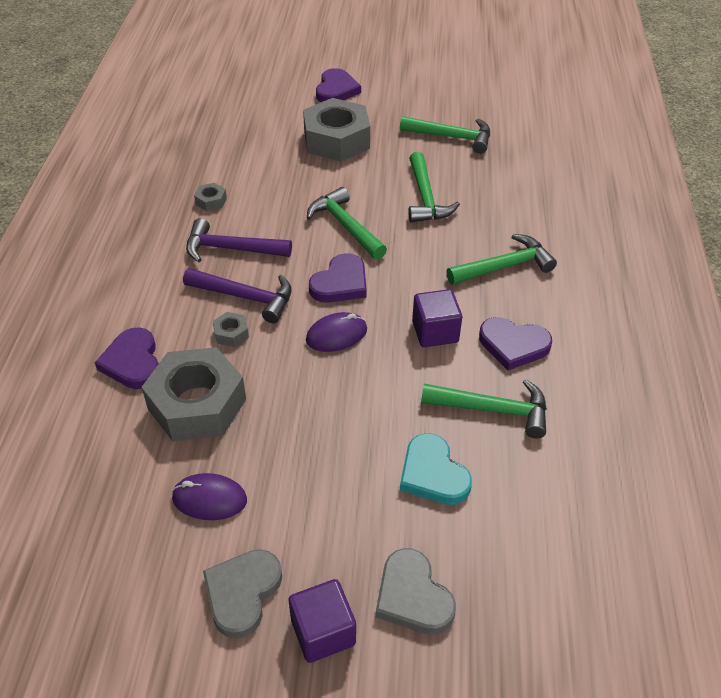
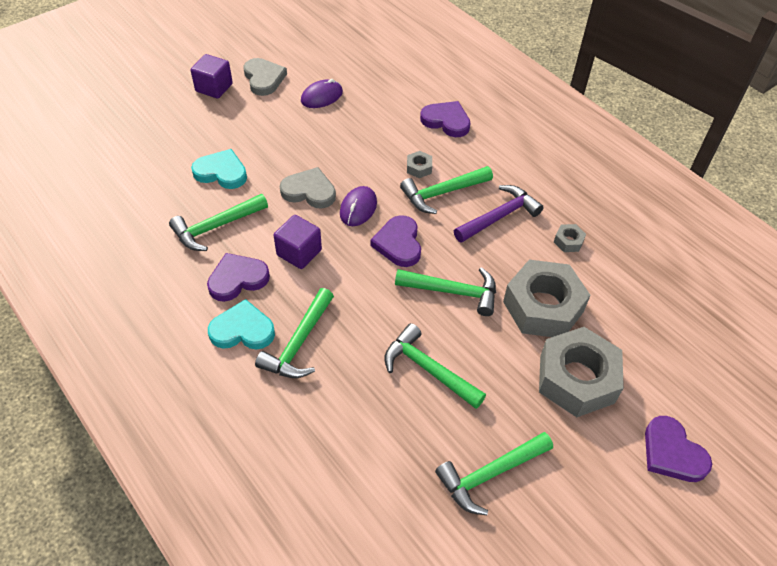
camera: 135 degrees right, 5 degrees up
grey nut [141,347,246,441] -> grey nut moved to [503,260,590,337]
purple hammer [183,268,292,323] -> green hammer [400,166,493,214]
grey heart [375,548,456,634] -> grey heart moved to [280,167,336,209]
none -> turquoise heart [208,299,275,349]

